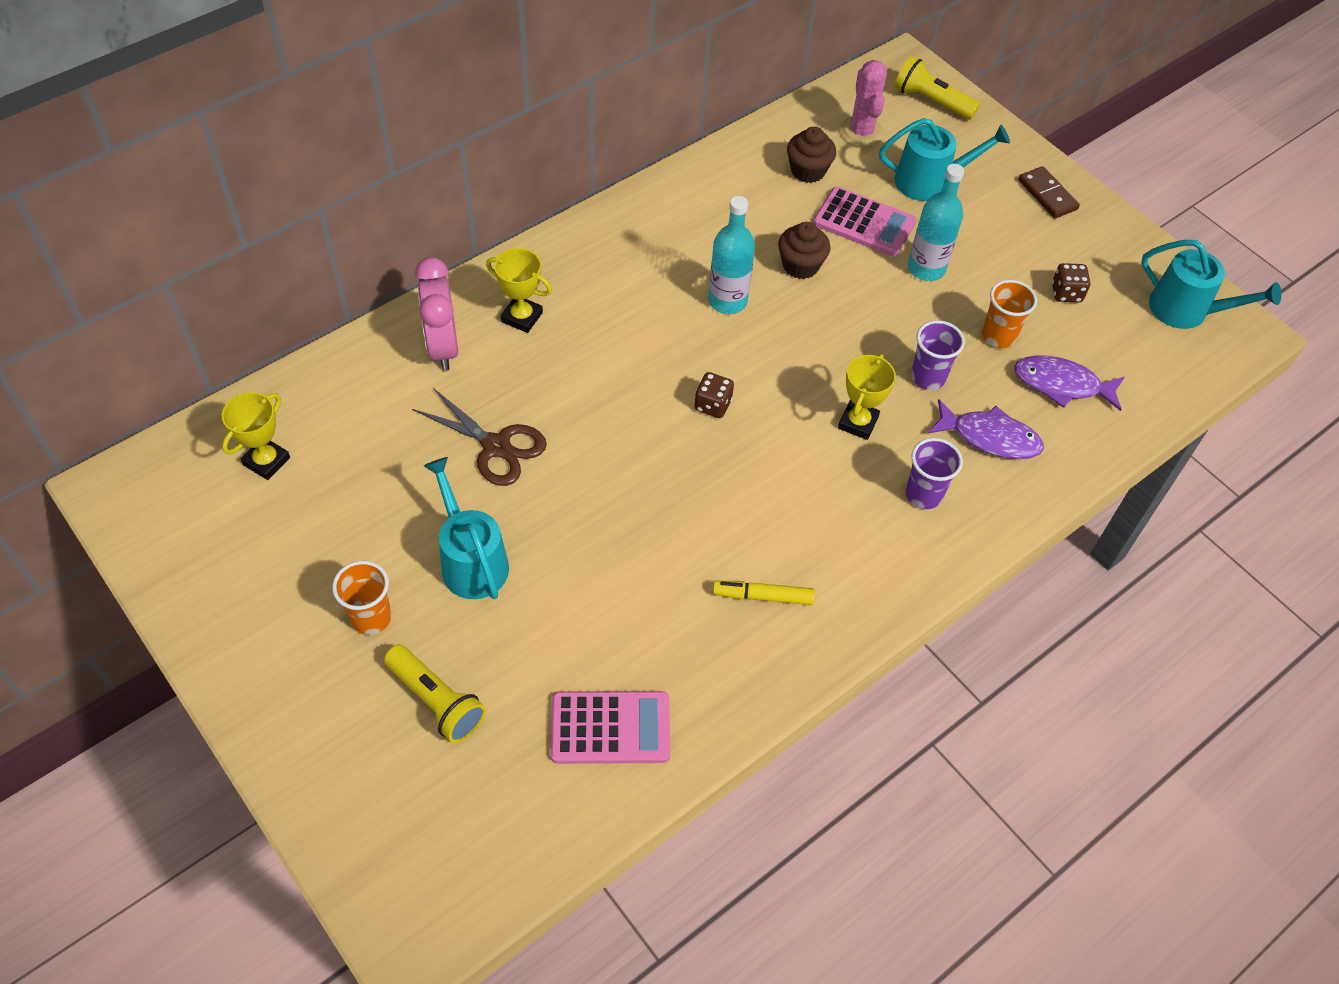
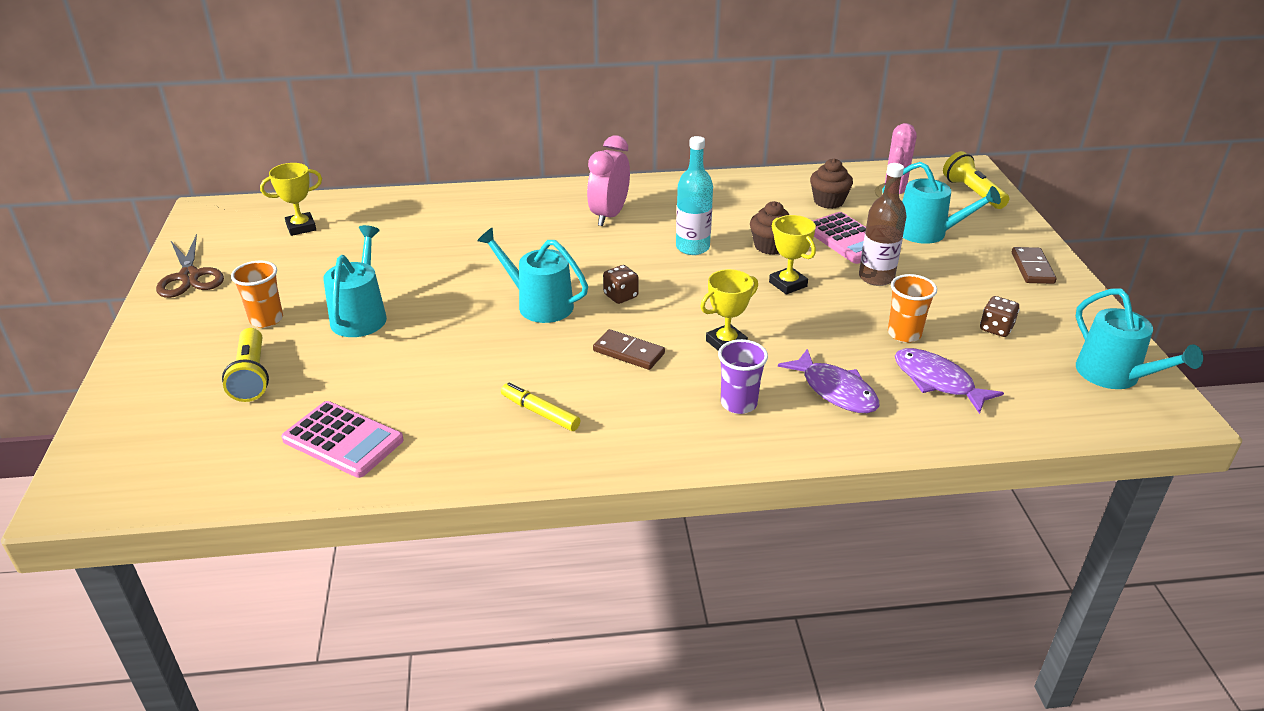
camera: 35 degrees right, 20 degrees down
brown scissors [412,388,547,486] -> brown scissors moved to [156,234,224,298]
pink clock [415,257,458,371] -> pink clock moved to [587,135,630,226]
yellow trophy [486,248,552,333] -> yellow trophy moved to [769,215,816,294]
turquoise bottle [908,164,964,281] -> brown bottle [859,163,907,286]
purple cup [911,320,965,390] -> none
none -> turquoise watering can [477,227,588,323]
none -> brown domino [593,329,665,370]

